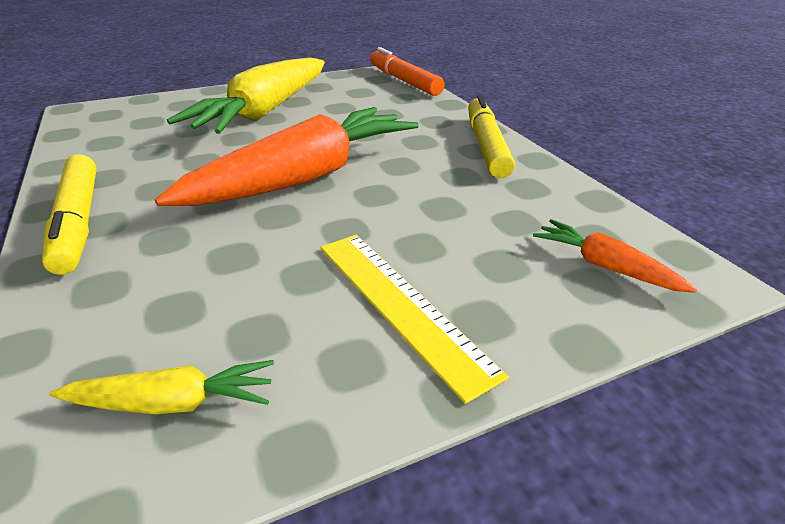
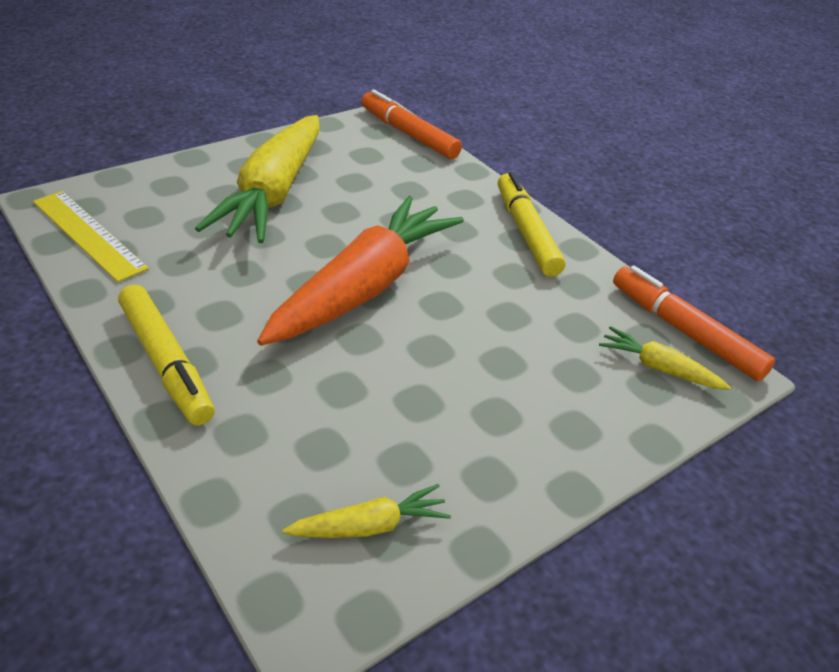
camera: 15 degrees left, 5 degrees up
yellow ruler [321,235,509,404] -> yellow ruler moved to [33,191,149,282]
orange carrot [533,219,697,293] -> yellow carrot [599,326,731,390]
none -> orange marker [613,266,775,381]

